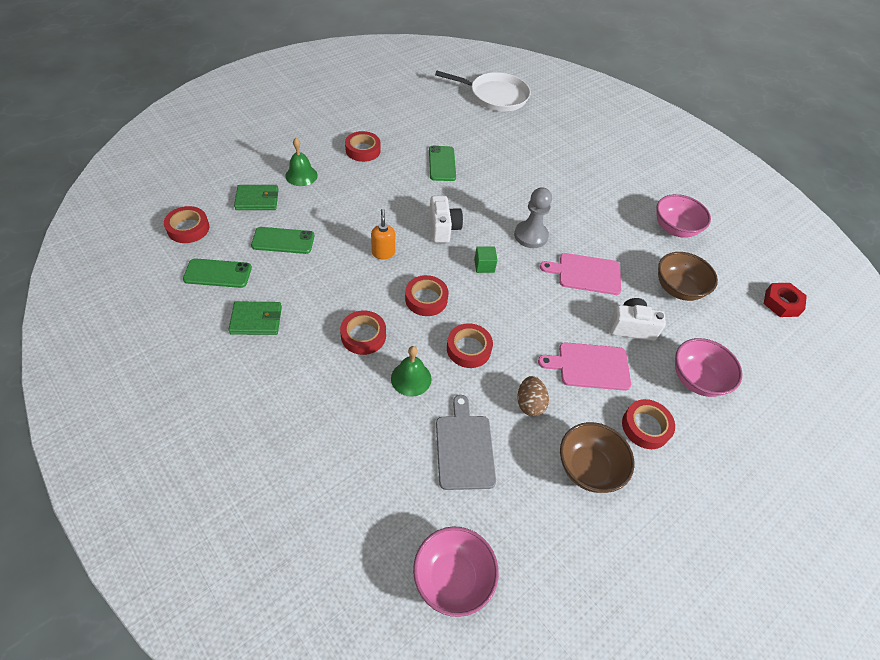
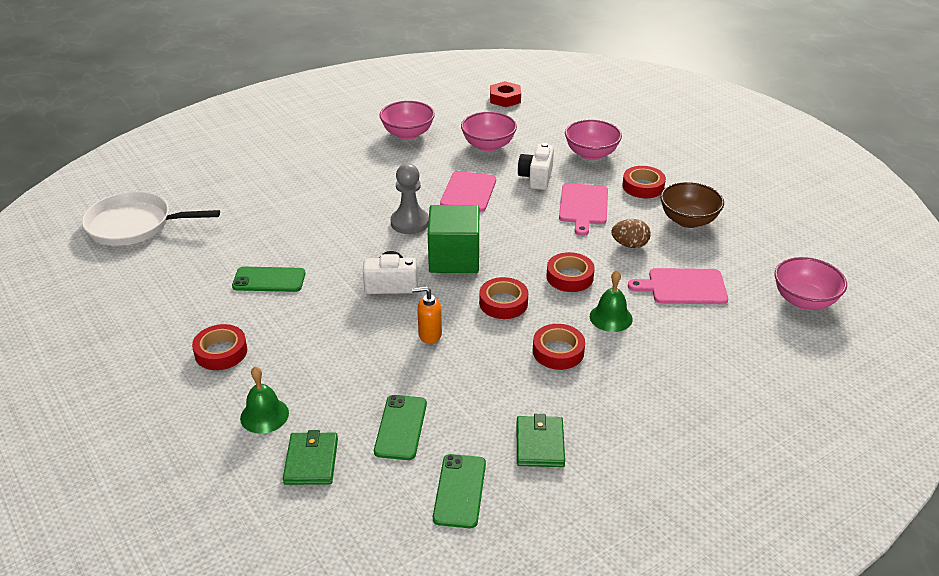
camera: 80 degrees left, 15 degrees down
red tape [164,206,210,243] -> none
white pan [435,71,531,112] -> white pan turned 105 degrees counterclockwise [82,192,220,246]
grey cutting board [436,395,496,490] -> pink cutting board [628,268,728,304]
green cube [474,246,497,273] -> green cube [428,205,479,273], size x2.28
brown bowl [658,252,718,301] -> pink bowl [461,112,517,152]

